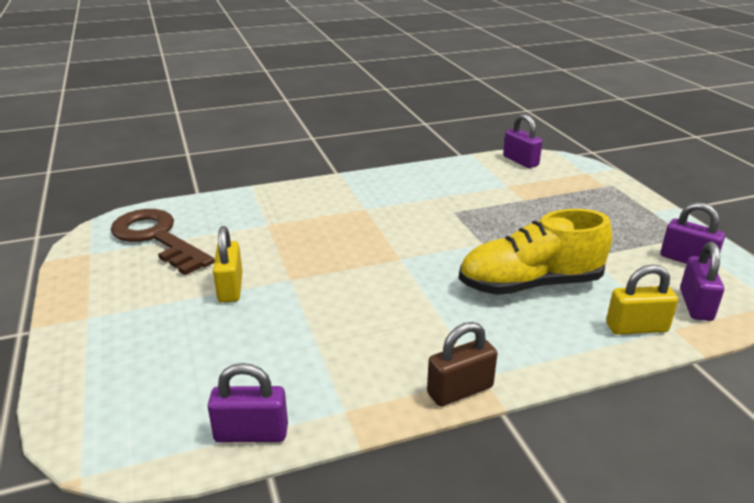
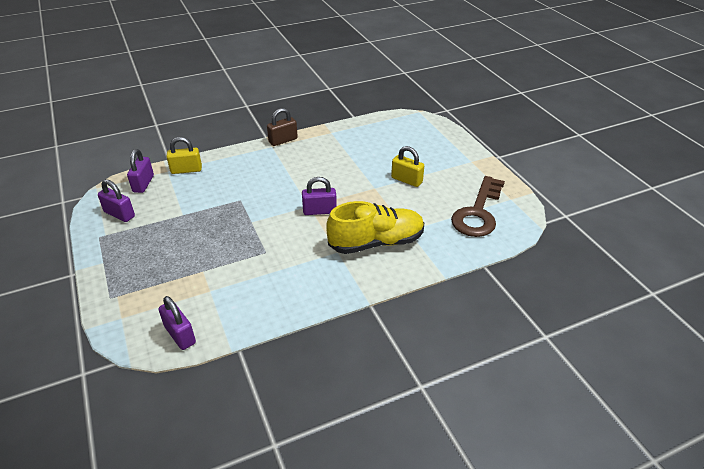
camera: 175 degrees right, 10 degrees up
brown key [111,209,215,275] -> brown key turned 75 degrees clockwise [451,176,505,237]
purple padlock [208,363,288,443] -> purple padlock moved to [302,177,337,215]
yellow padlock [213,226,243,303] -> yellow padlock turned 45 degrees counterclockwise [391,146,424,187]
yellow shoe [459,209,612,295] -> yellow shoe moved to [326,201,424,254]

